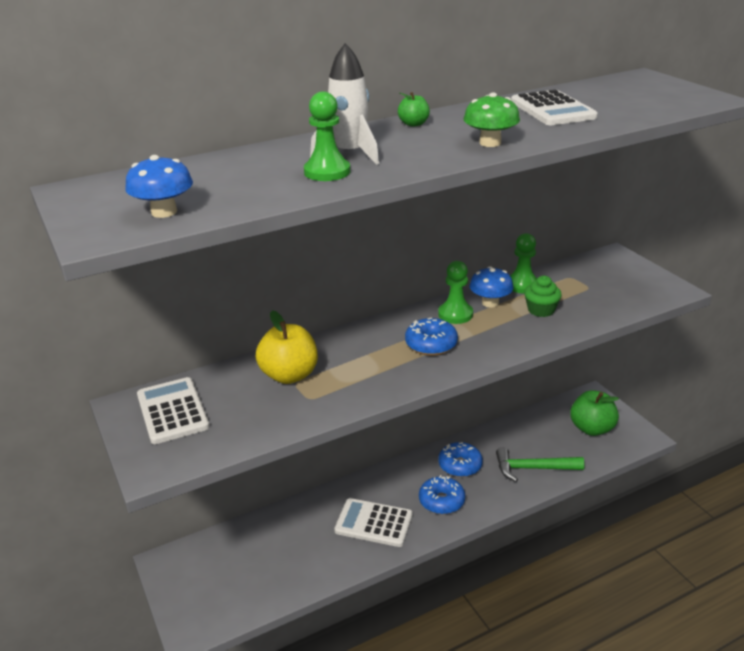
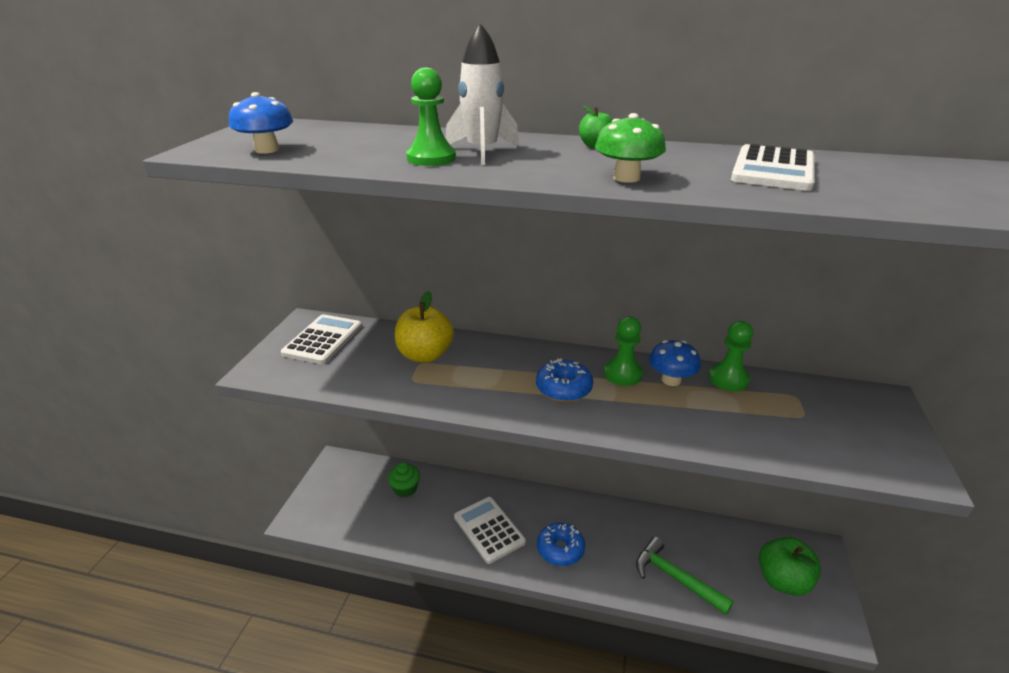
camera: 40 degrees right, 0 degrees up
blue donut [438,442,483,477] -> none
green cupcake [524,276,562,317] -> green cupcake moved to [388,462,420,497]

